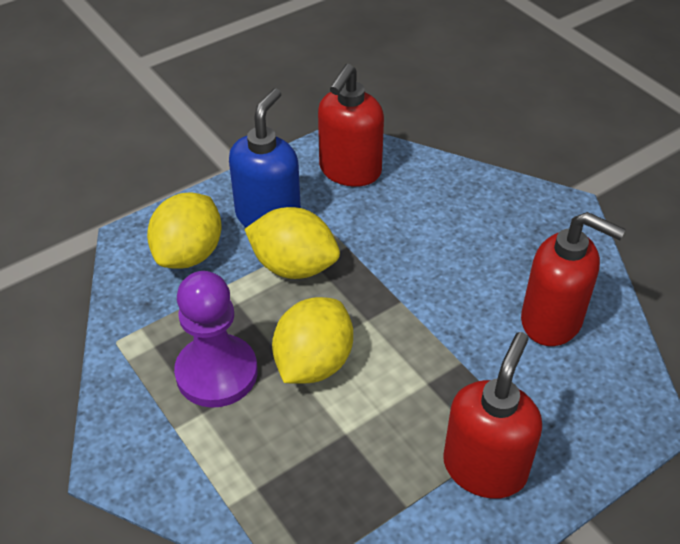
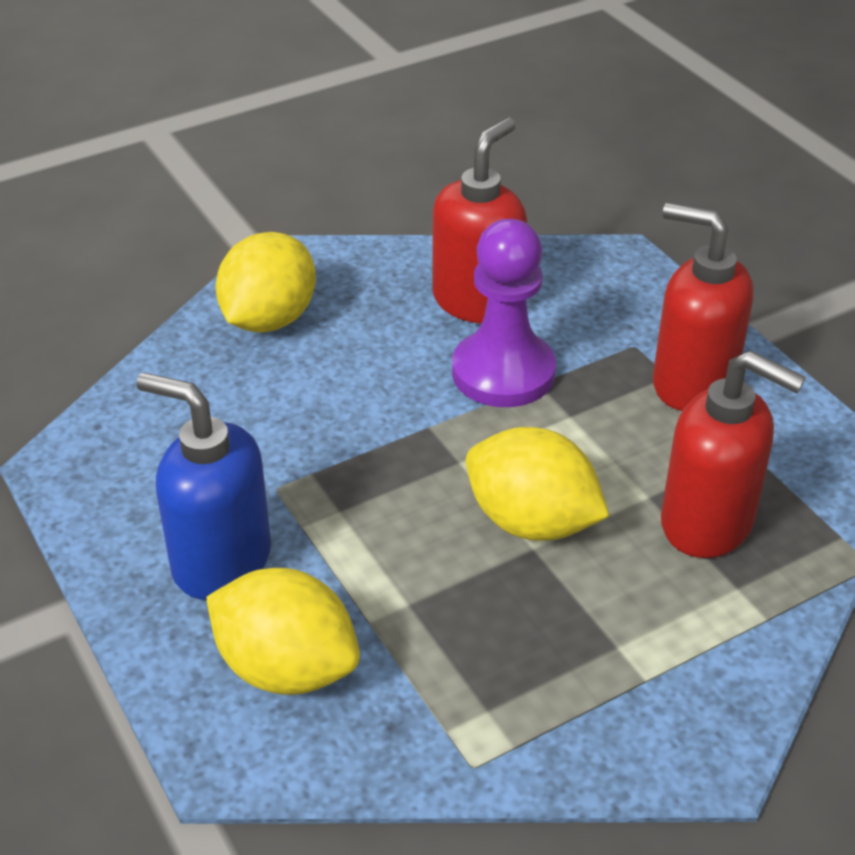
camera: 85 degrees left, 5 degrees down
purple pawn [174,271,258,408] -> purple pawn moved to [452,219,556,407]
yellow lemon [244,207,340,279] -> yellow lemon moved to [215,232,316,332]
red soap dispenser [318,64,384,187] -> red soap dispenser moved to [661,350,806,558]

